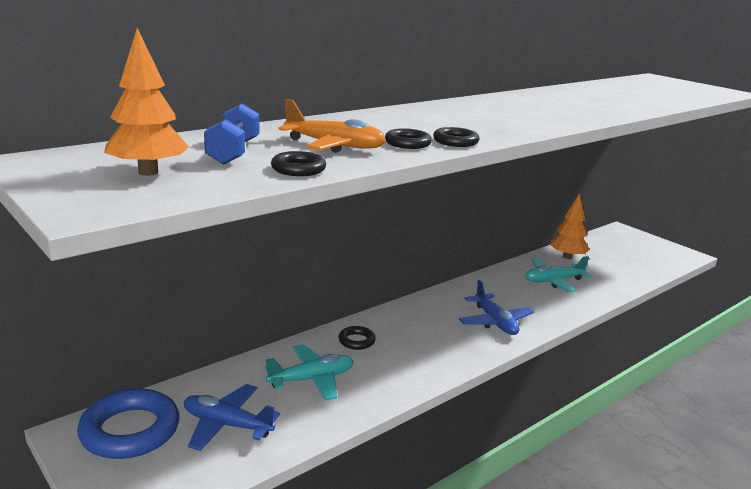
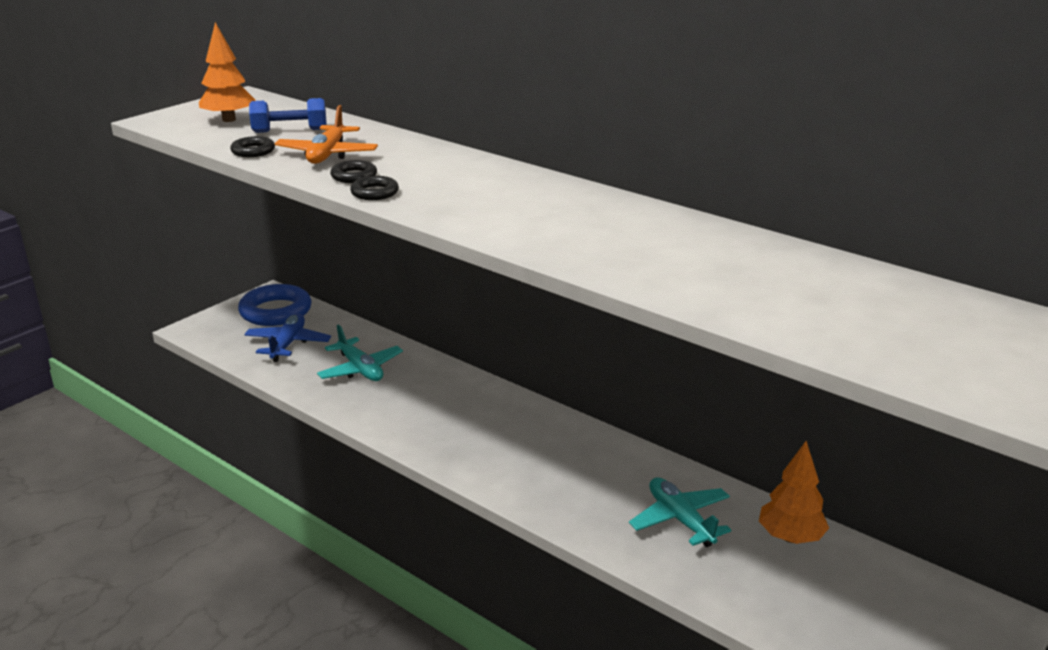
camera: 80 degrees right, 5 degrees up
black ring [338,326,376,350] -> none
blue plane [459,280,534,335] -> none

